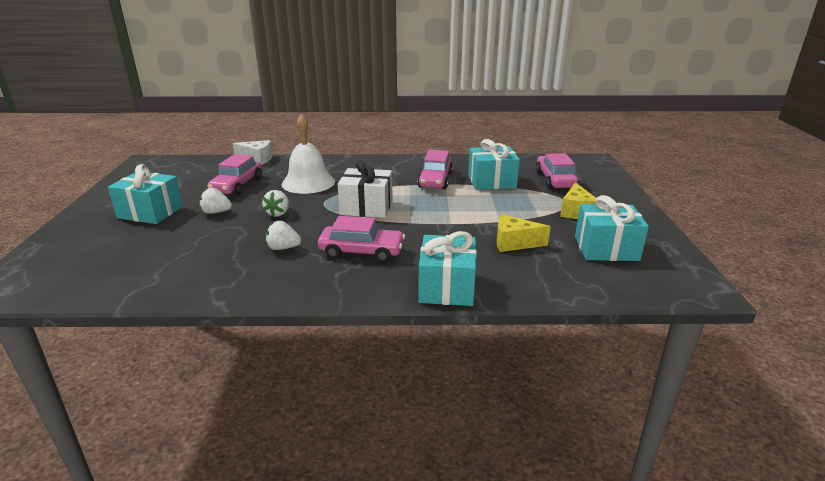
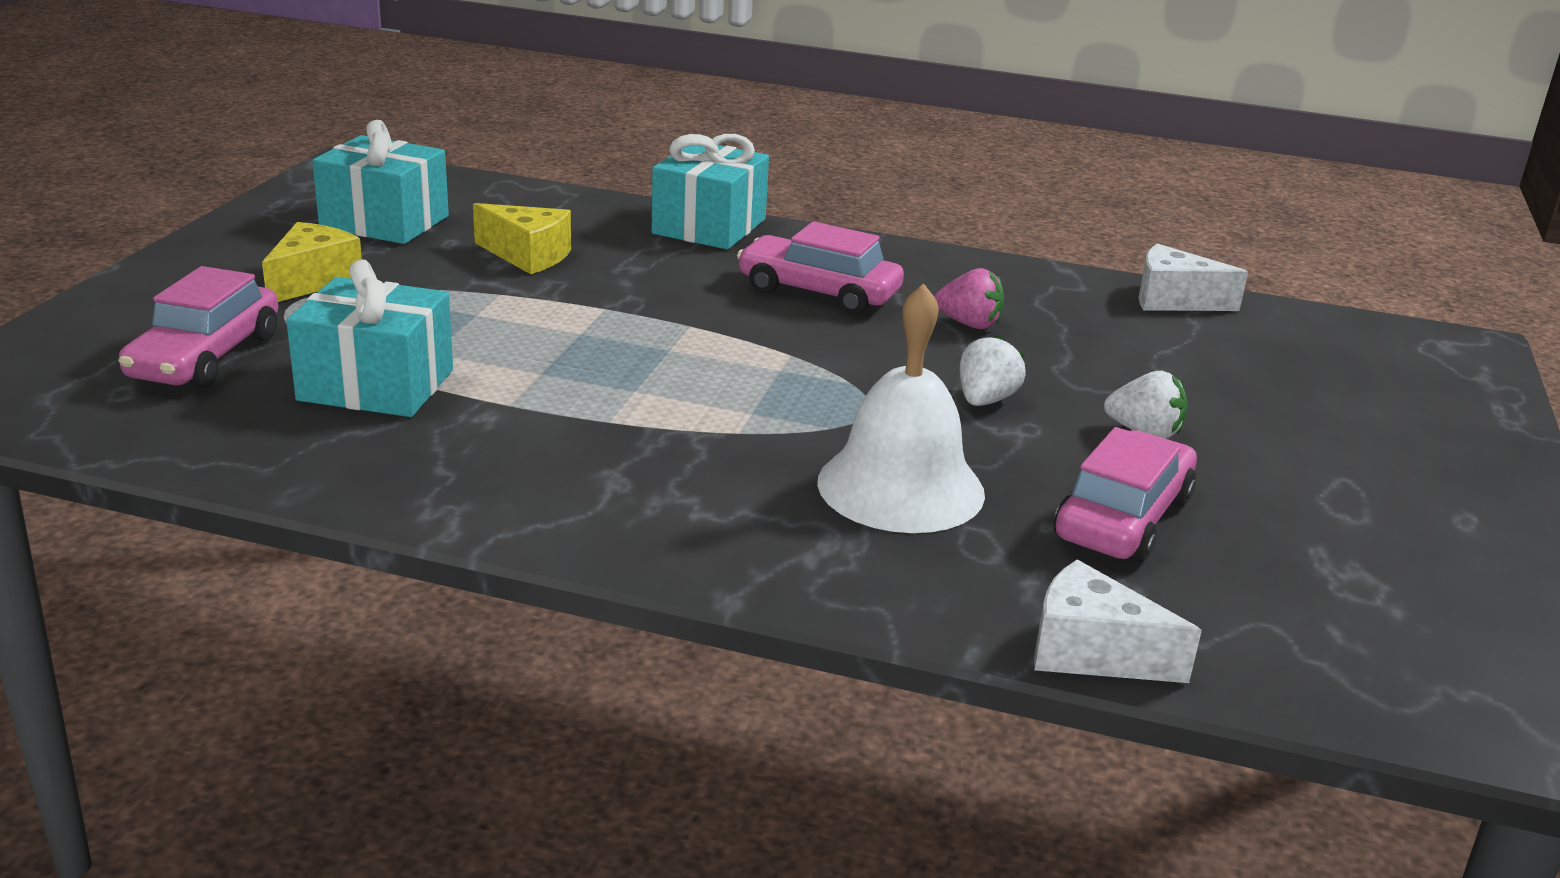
camera: 165 degrees left, 0 degrees up
turquoise gift [108,164,183,224] -> none
white strawberry [266,221,302,250] -> pink strawberry [934,268,1004,329]
white gift [338,160,393,218] -> none
pink car [417,150,453,189] -> none
none -> white cheese [1138,244,1248,311]

